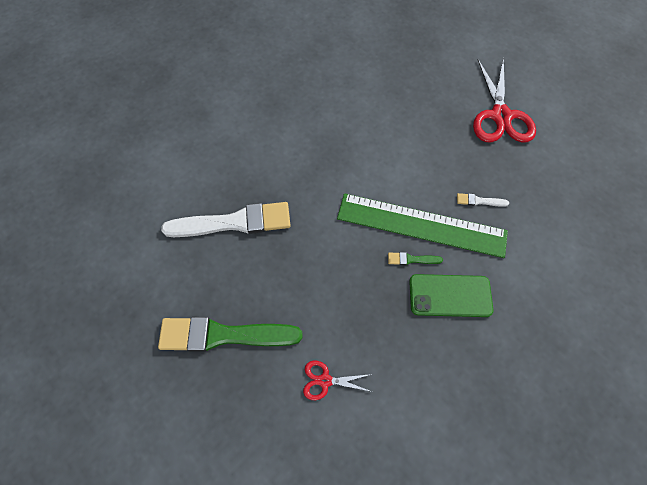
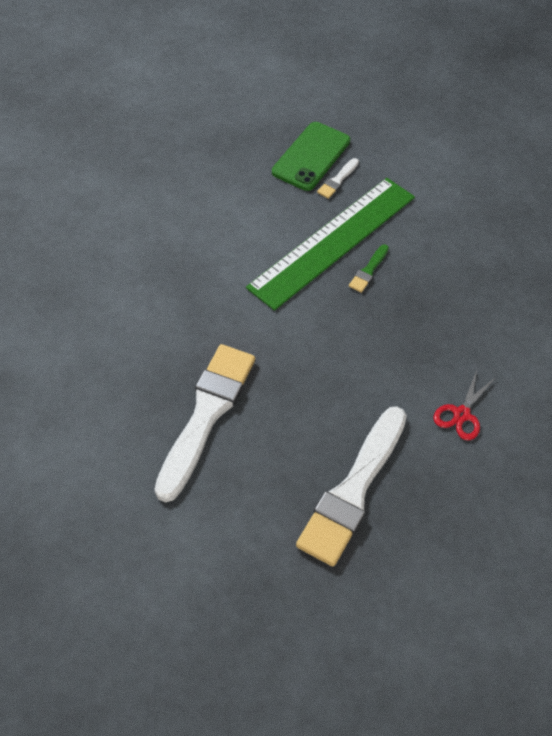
camera: 65 degrees left, 10 degrees down
green brush [158,317,302,352] -> white brush [296,406,407,567]
green phone [409,274,493,317] -> green phone moved to [272,122,350,191]
red scissors [473,58,536,143] -> none

